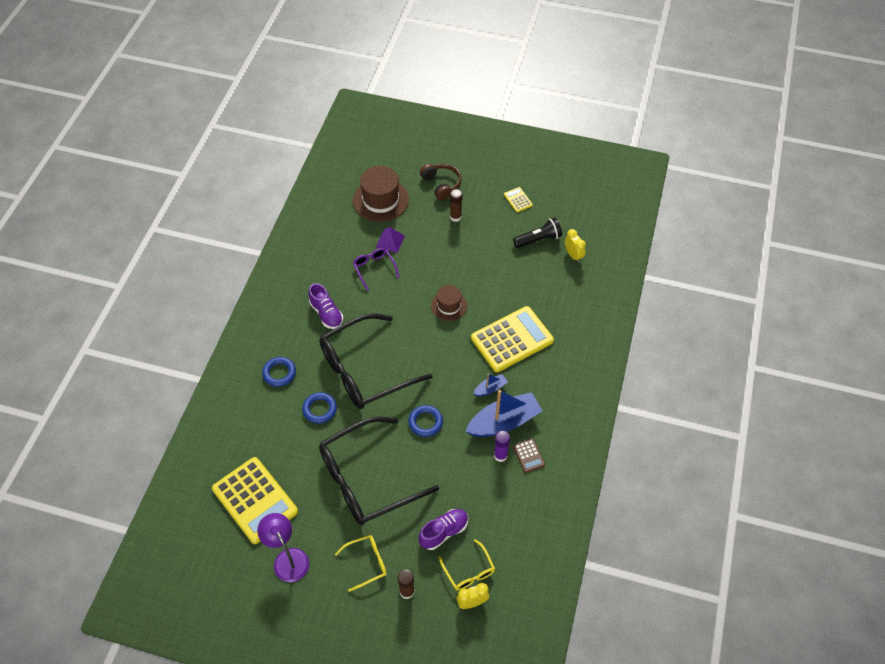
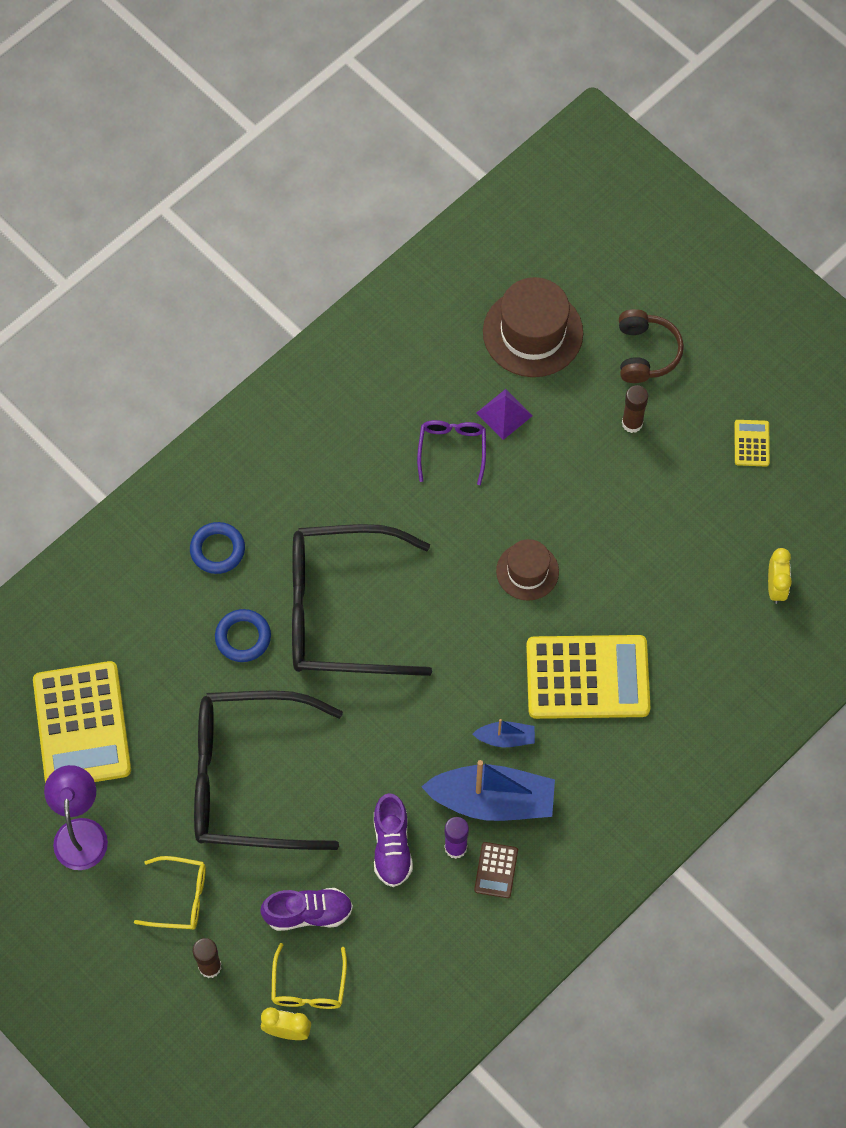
camera: 30 degrees right, 10 degrees up
purple shoe [309,283,343,329] -> purple shoe moved to [374,793,413,887]
blue ring [408,405,443,437] -> none
black flashlight [513,218,562,248] -> none

